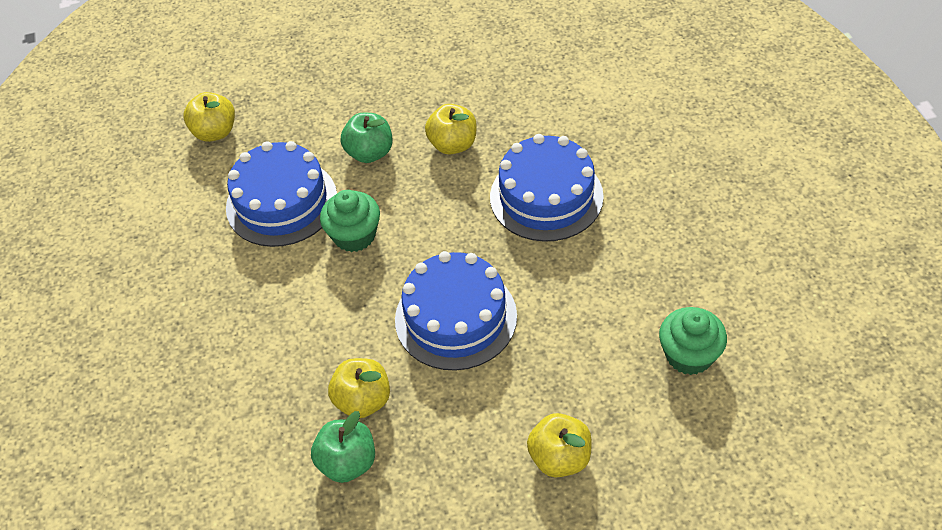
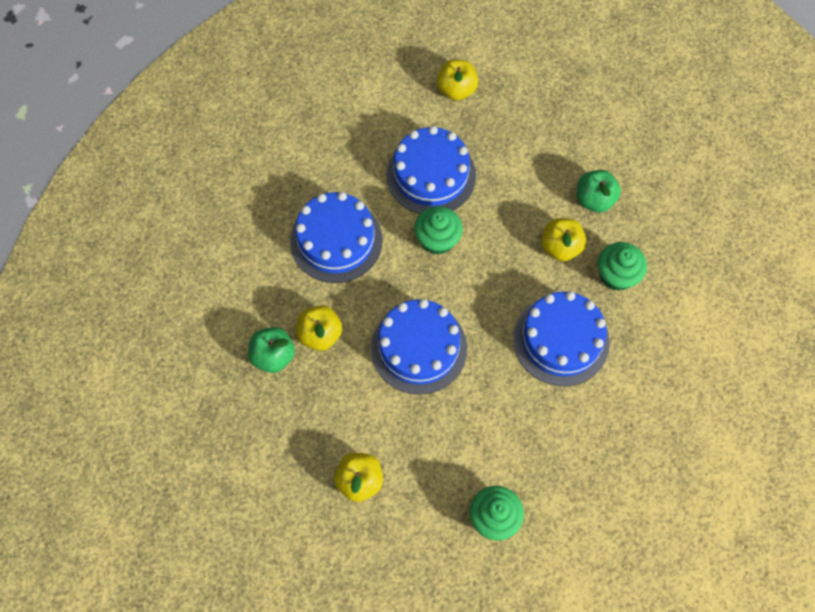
camera: 50 degrees right, 15 degrees up
green apple [341,113,393,163] -> green apple moved to [577,170,621,212]
none -> blue cake [290,192,383,283]
none -> green cupcake [598,242,647,291]

